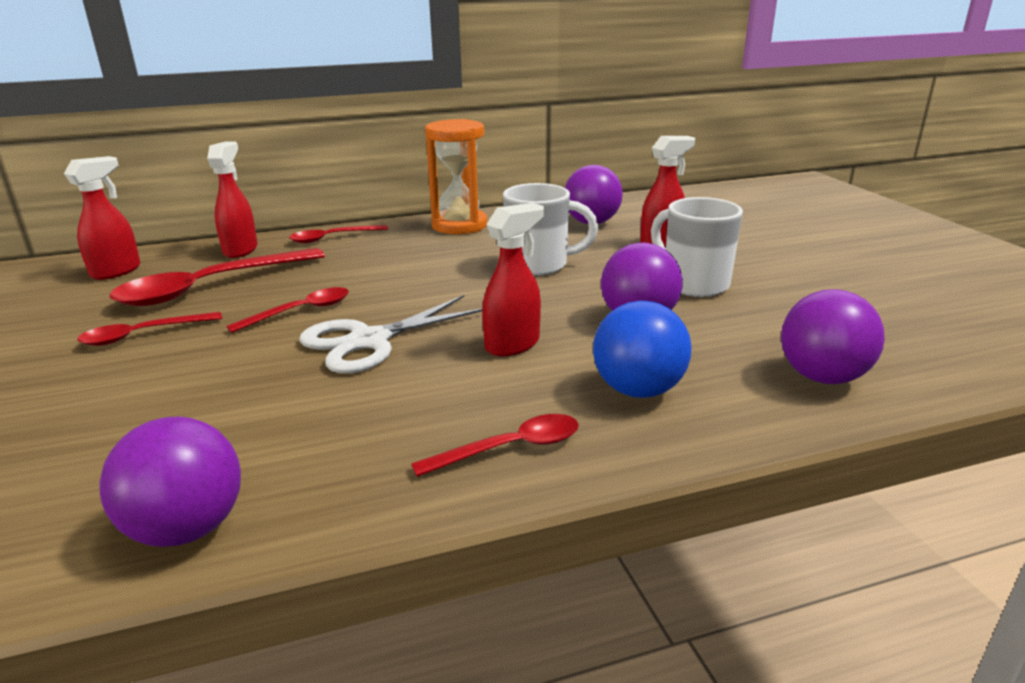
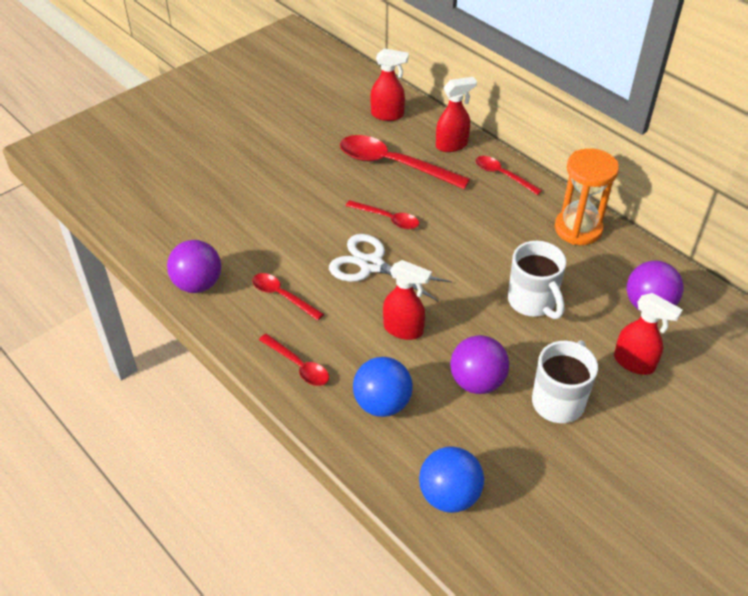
camera: 65 degrees right, 20 degrees up
red spoon [77,312,222,346] -> red spoon moved to [252,273,324,321]
purple ball [781,289,885,384] -> blue ball [419,446,484,513]

